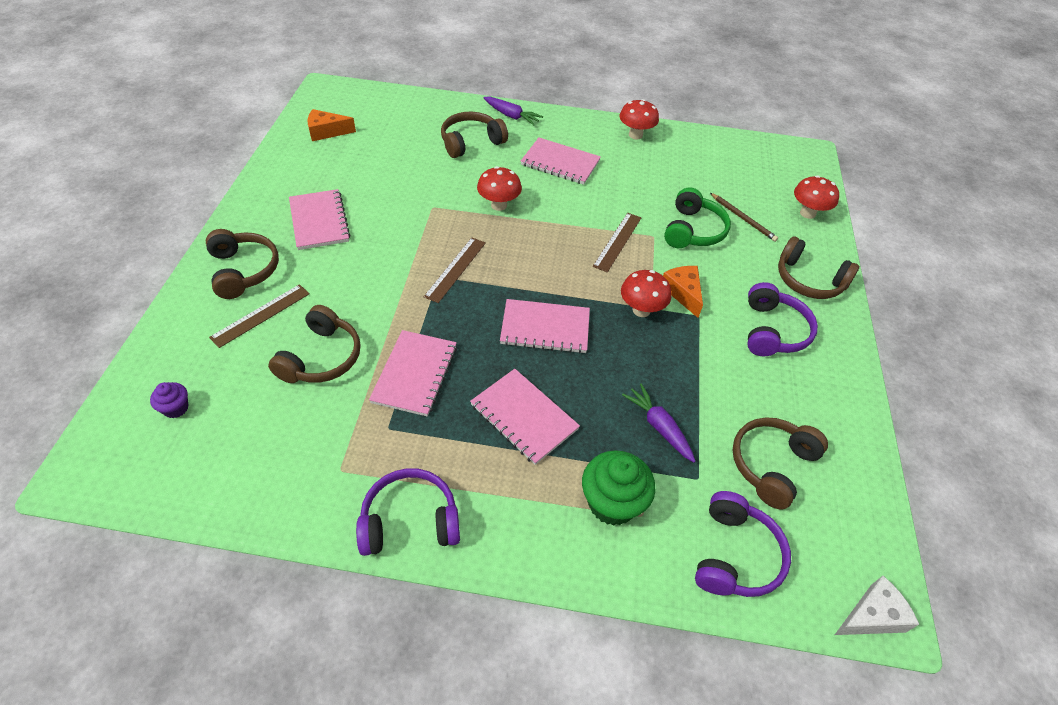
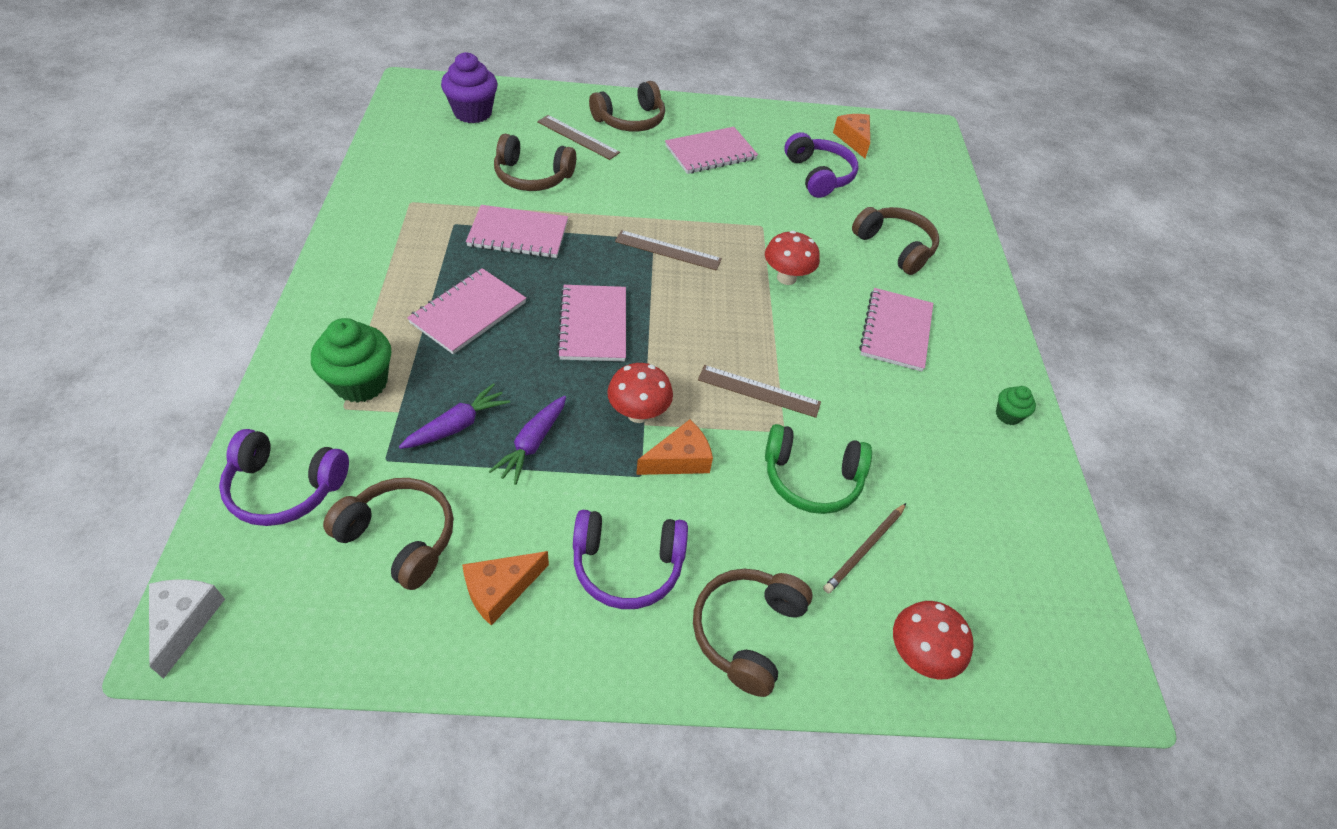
camera: 80 degrees right, 0 degrees up
purple cupcake [150,382,189,418] -> purple cupcake [441,52,498,123], size x1.94
purple headphones [356,468,460,556] -> purple headphones moved to [784,132,858,198]
purple carrot [483,97,543,125] -> purple carrot moved to [489,396,566,485]
red mushroom [619,99,659,139] -> green cupcake [996,386,1036,425]
white cheese [835,576,919,635] -> white cheese turned 150 degrees counterclockwise [149,579,225,679]
none -> orange cheese [462,551,549,625]

